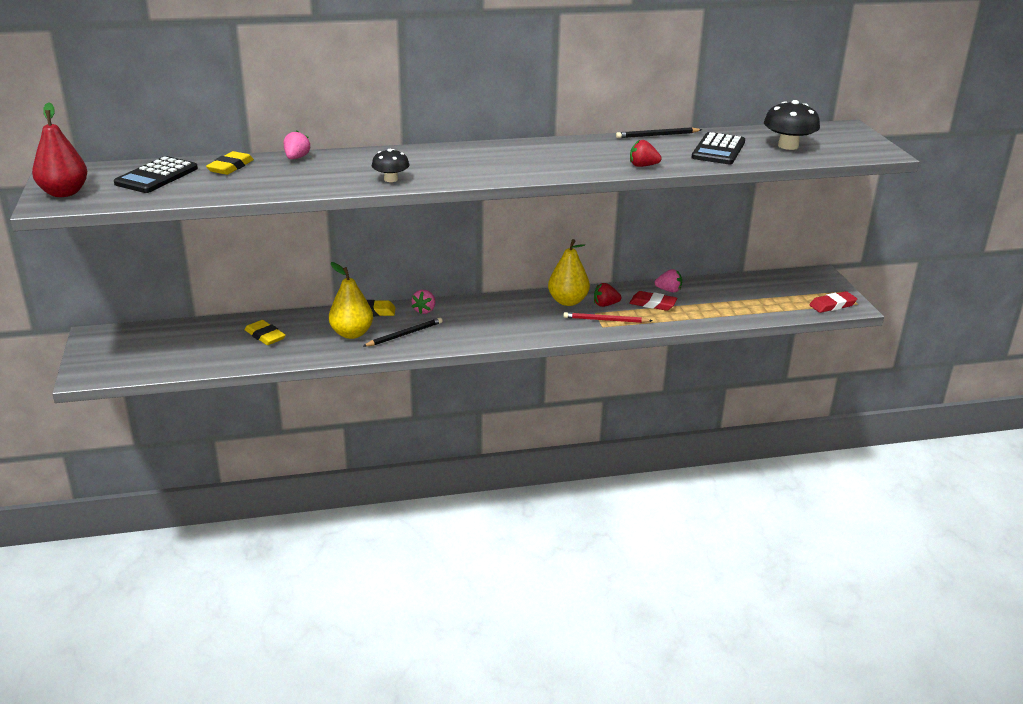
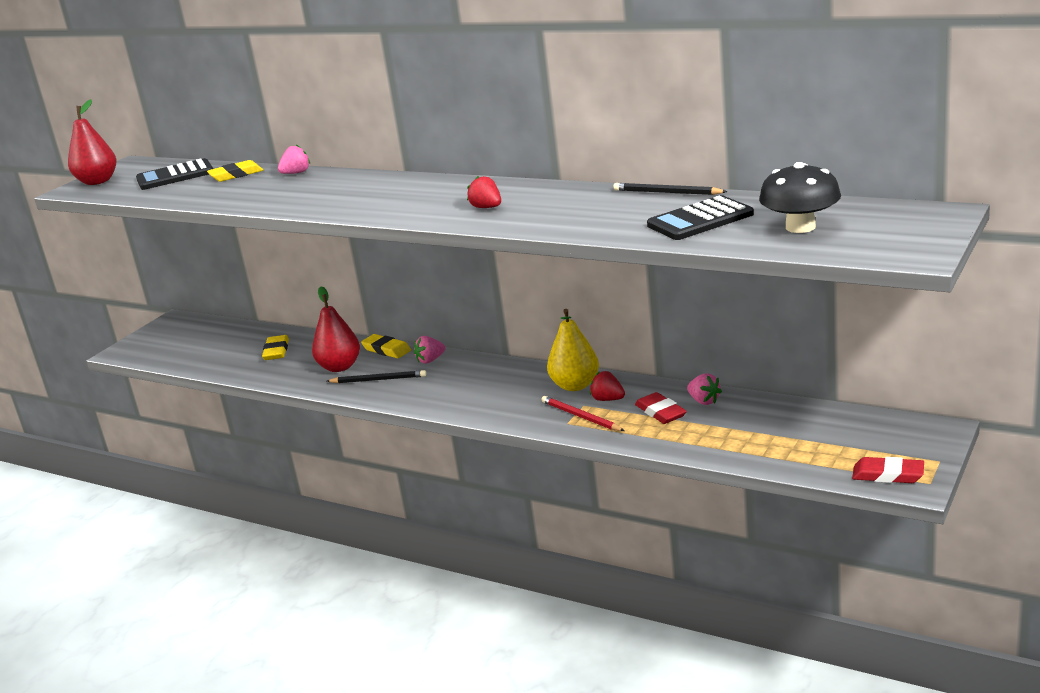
camera: 45 degrees right, 5 degrees down
yellow pear [329,262,373,339] -> red pear [312,287,360,372]
black mushroom [372,149,409,182] -> none
red strawberry [630,140,662,167] -> red strawberry moved to [467,176,501,208]

